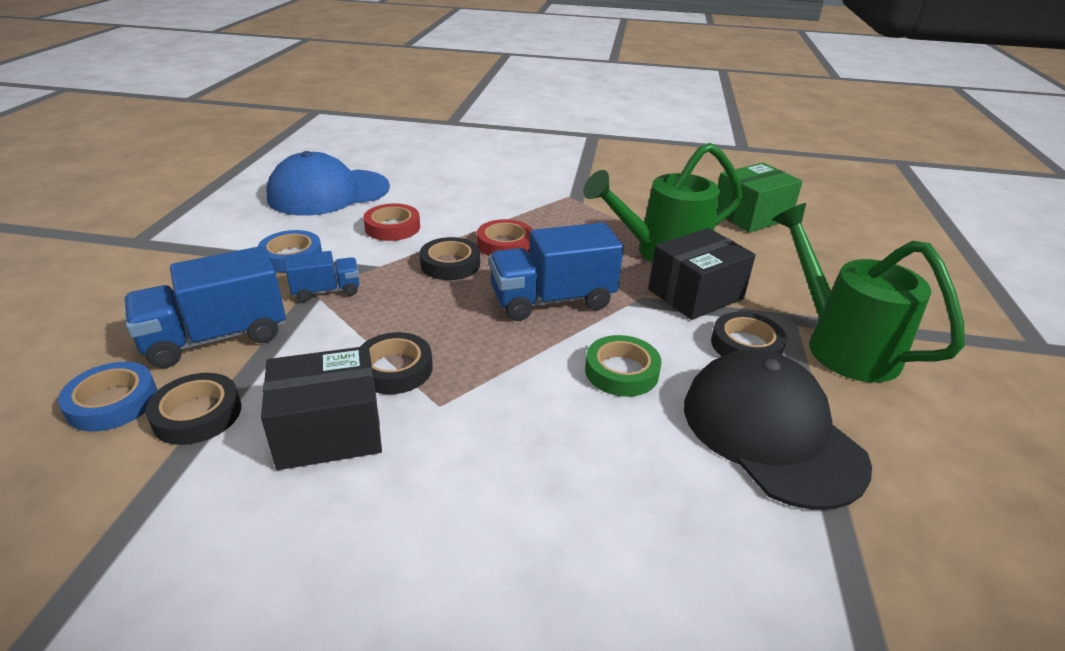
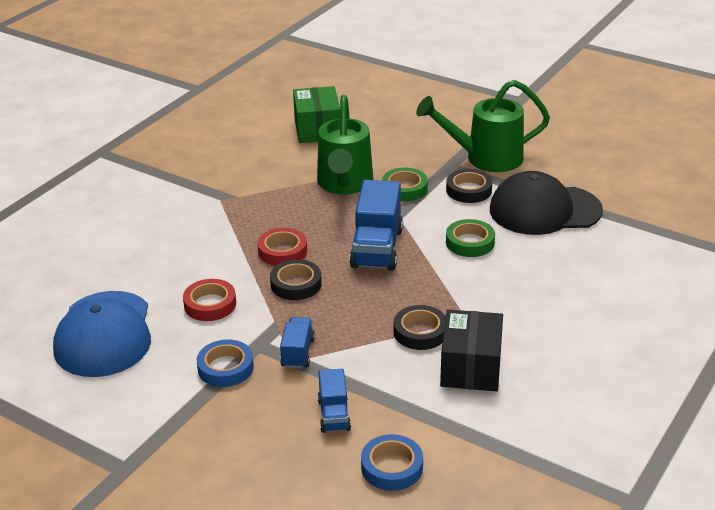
camera: 65 degrees left, 0 degrees up
blue truck [124,246,286,368] -> blue truck [318,369,351,433], size x0.55
black tape [146,373,241,445] -> none
black box [648,228,756,320] -> green tape [382,168,428,202]

